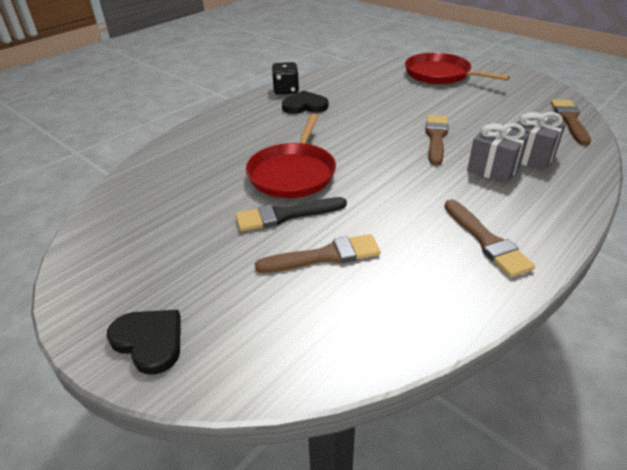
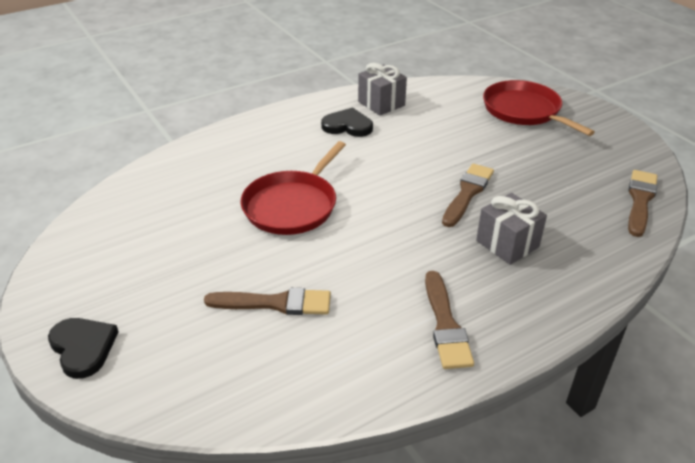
camera: 15 degrees right, 0 degrees up
black brush [236,197,347,231] -> none
black dice [272,62,299,95] -> none
grey gift [512,112,566,171] -> grey gift moved to [358,63,407,116]

